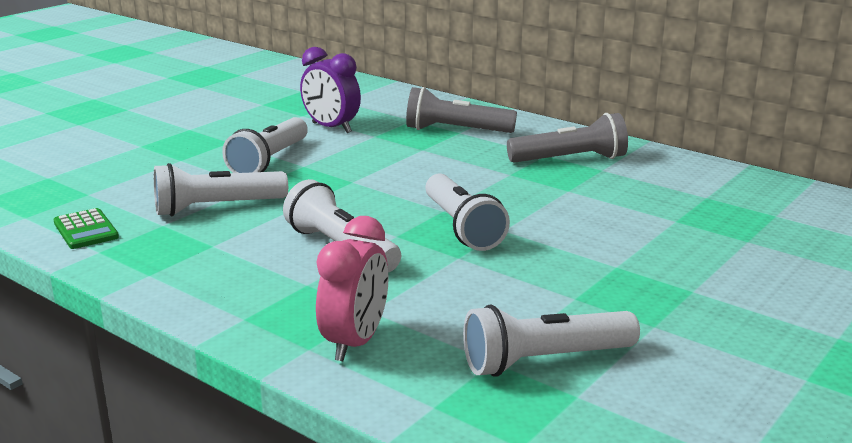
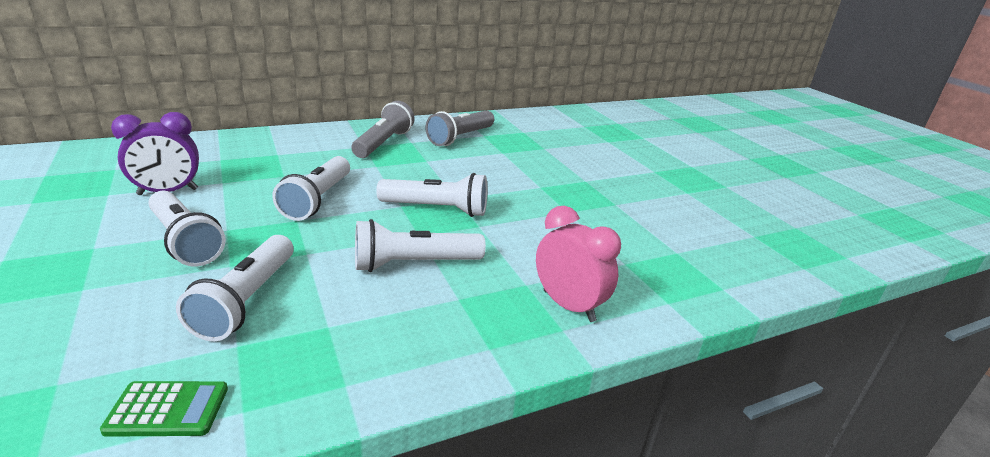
camera: 65 degrees left, 5 degrees up
grey flashlight [406,87,517,133] -> grey flashlight moved to [426,111,494,146]
white flashlight [463,305,640,377] -> white flashlight moved to [272,156,350,221]

